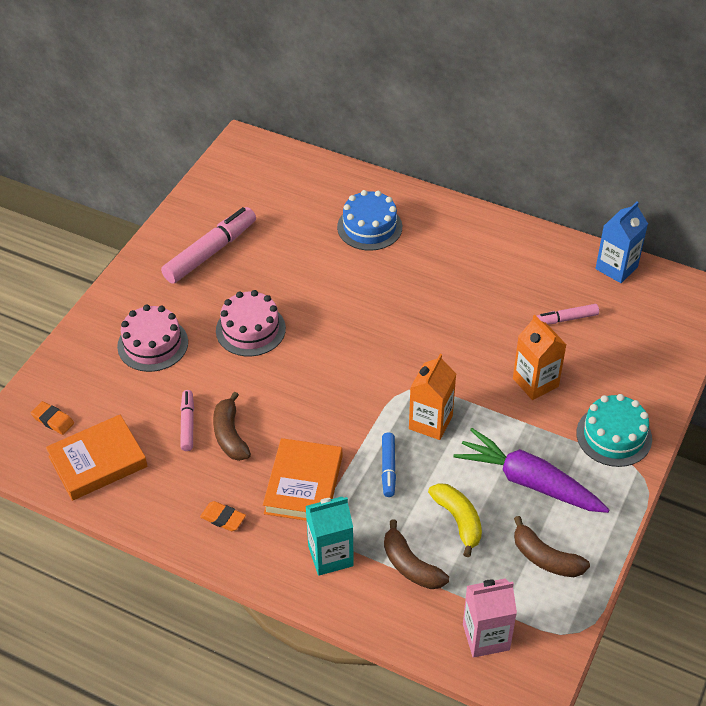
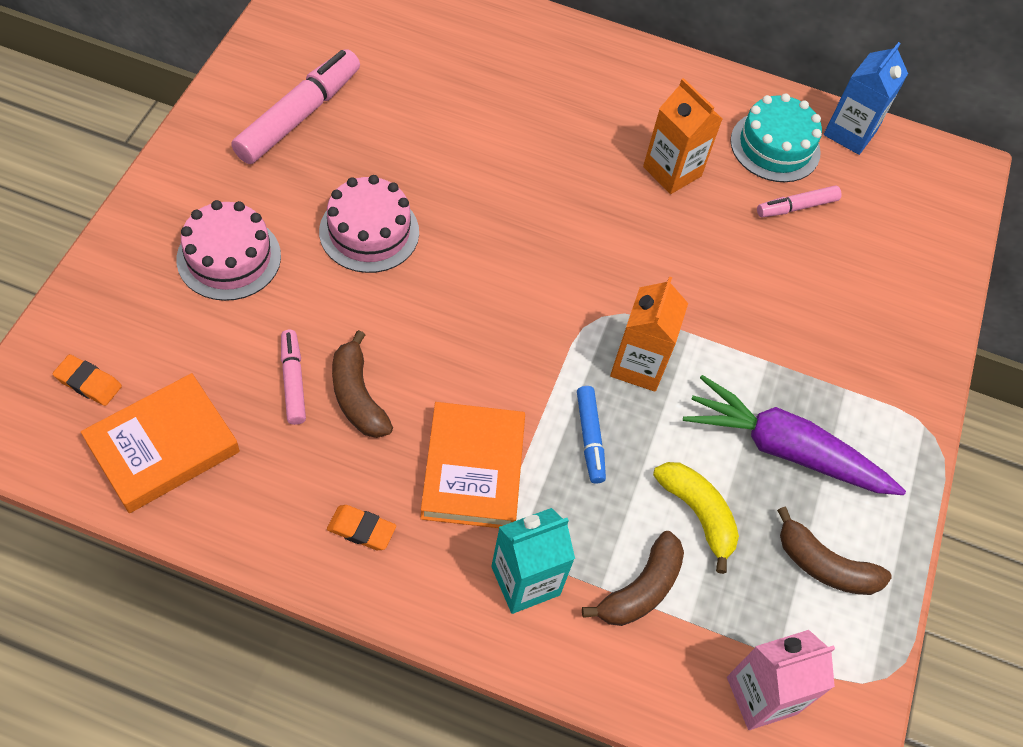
camera: 15 degrees left, 10 degrees up
blue cake [337,190,402,251] -> none
brown banana [384,520,449,589] -> brown banana turned 90 degrees counterclockwise [582,531,684,626]
orange carton [513,315,567,400] -> orange carton moved to [643,78,722,194]
turquoise cake [576,394,652,467] -> turquoise cake moved to [730,93,822,182]

